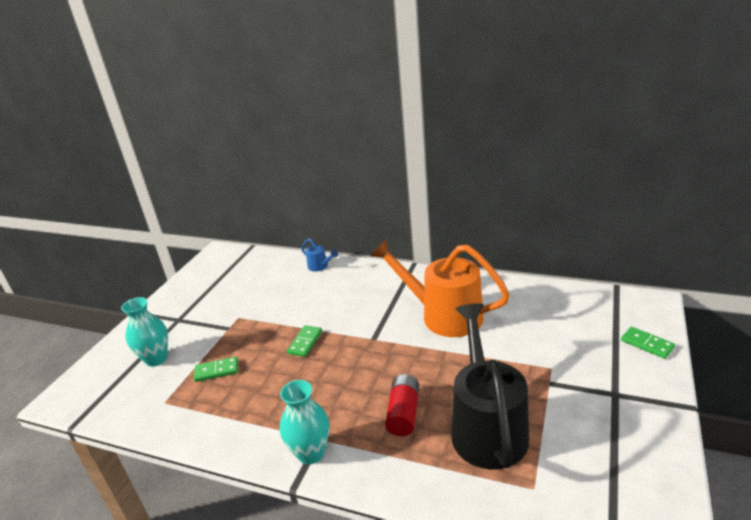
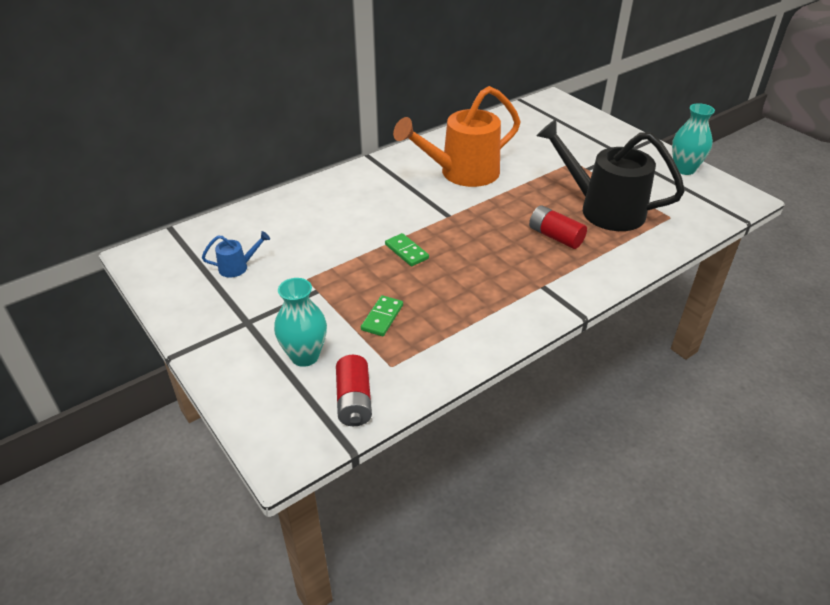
camera: 60 degrees left, 10 degrees up
turquoise vase [280,380,330,464] -> turquoise vase moved to [672,103,715,175]
blue watering can [302,238,338,272] -> blue watering can moved to [202,231,270,278]
green domino [621,327,675,359] -> none
none -> red battery [336,355,372,426]

